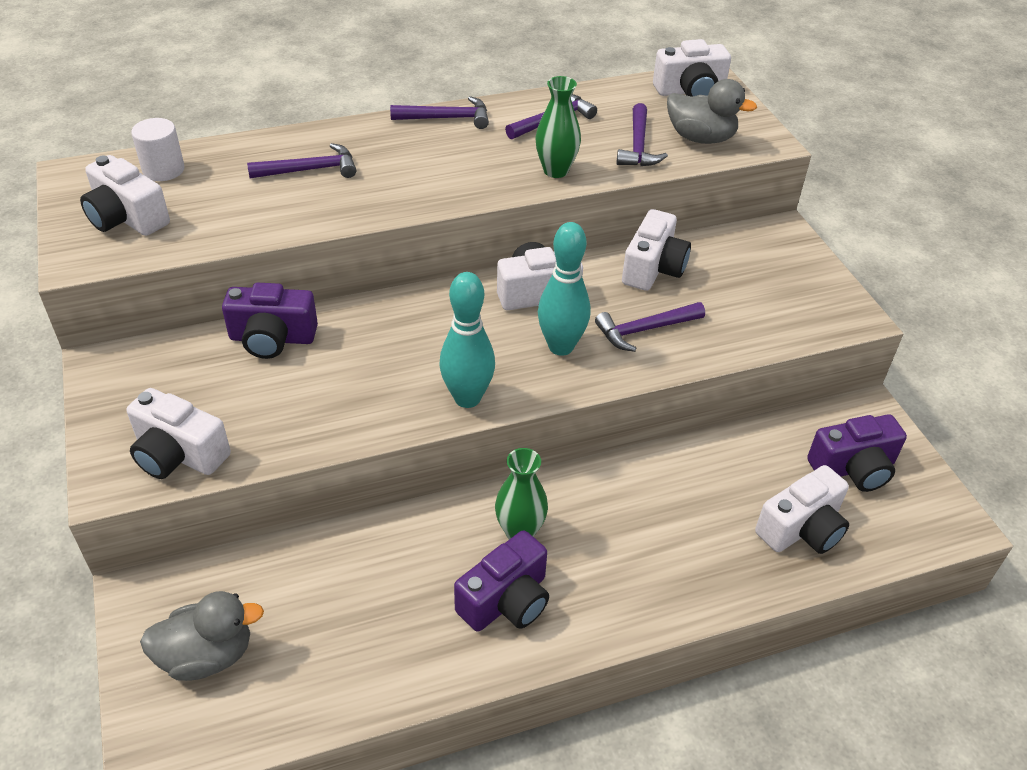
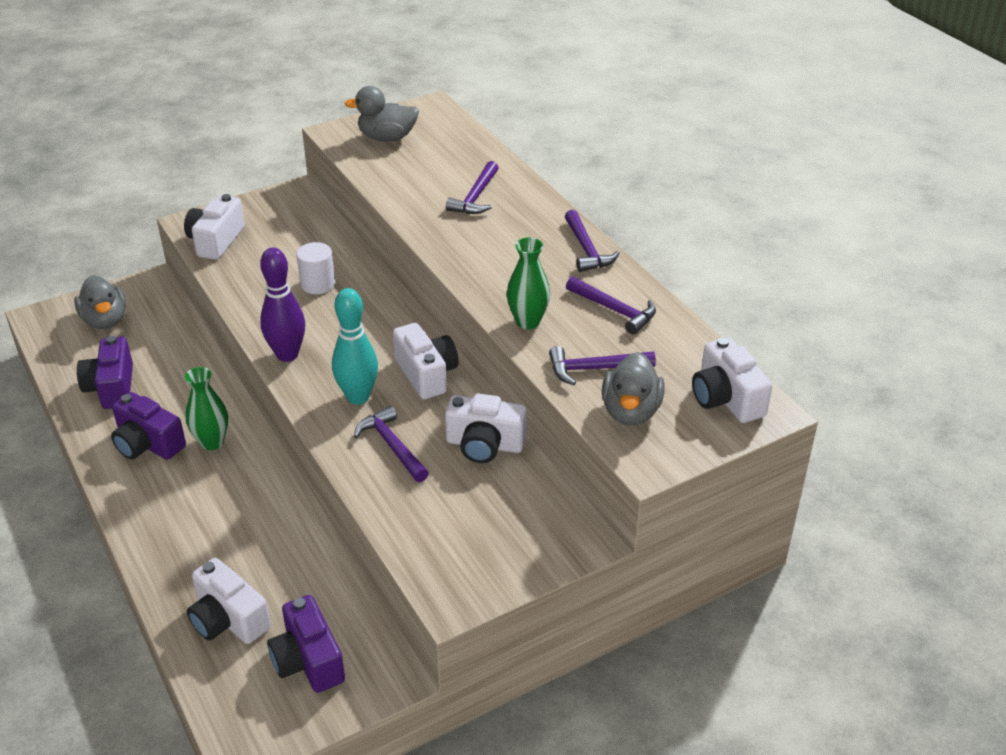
camera: 80 degrees right, 5 degrees down
white camera [80,155,170,236] -> grey duck [344,86,419,141]
white cylinder [131,118,185,181] -> white cylinder moved to [296,242,335,294]
purple camera [222,283,318,359] -> purple camera moved to [77,336,133,409]
purple hammer [247,143,356,178] -> purple hammer turned 45 degrees clockwise [446,161,499,214]
turquoise bowling pin [439,272,495,408] -> purple bowling pin [260,248,305,362]

